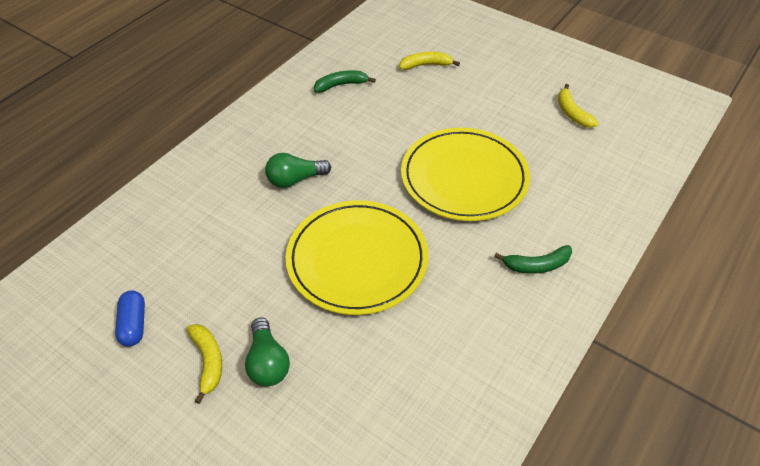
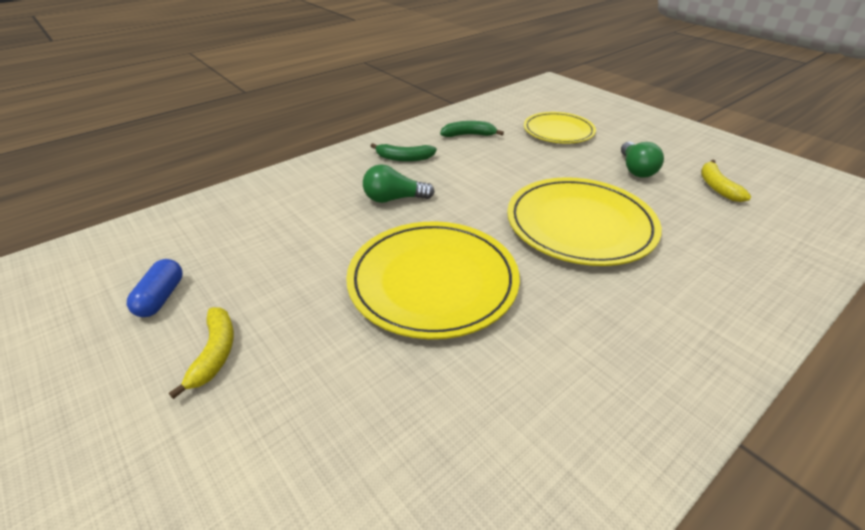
camera: 15 degrees right, 10 degrees down
green light bulb [245,317,290,386] -> green light bulb moved to [621,142,664,178]
yellow banana [399,52,460,70] -> yellow plate [524,112,596,143]
green banana [494,245,572,274] -> green banana moved to [371,143,437,162]

